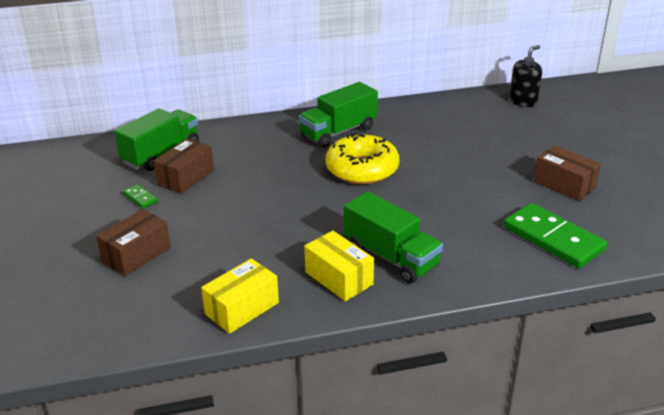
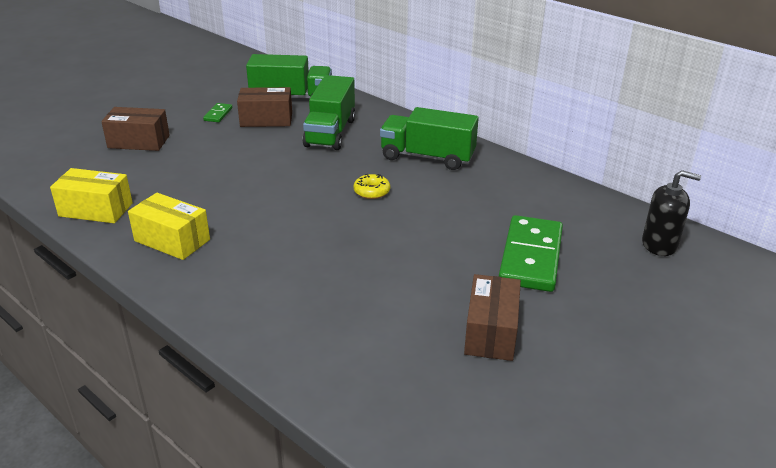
camera: 55 degrees right, 0 degrees up
yellow box [304,231,374,301] -> yellow box turned 75 degrees counterclockwise [128,193,210,260]
yellow donut [325,133,399,184] -> yellow donut [354,174,390,199], size x0.43
green truck [344,191,443,284] -> green truck moved to [303,75,356,150]
green domino [504,203,607,268] -> green domino moved to [499,215,563,292]

